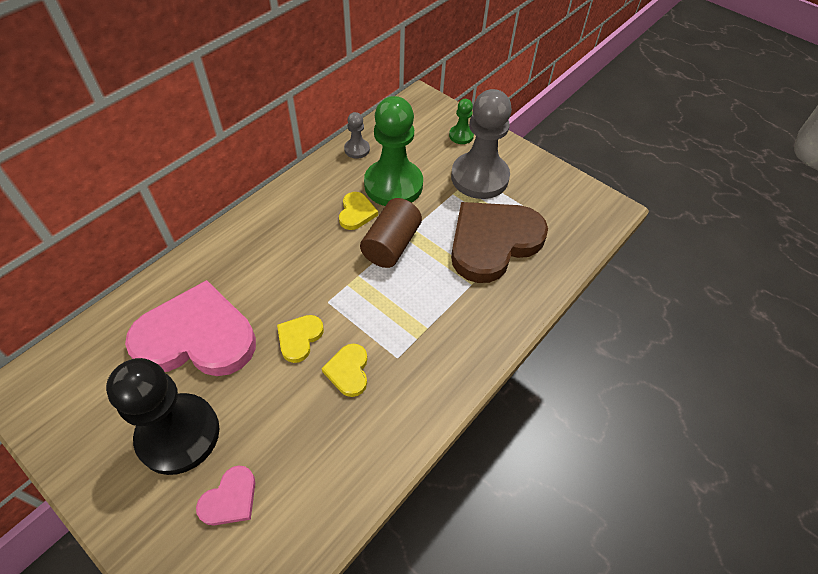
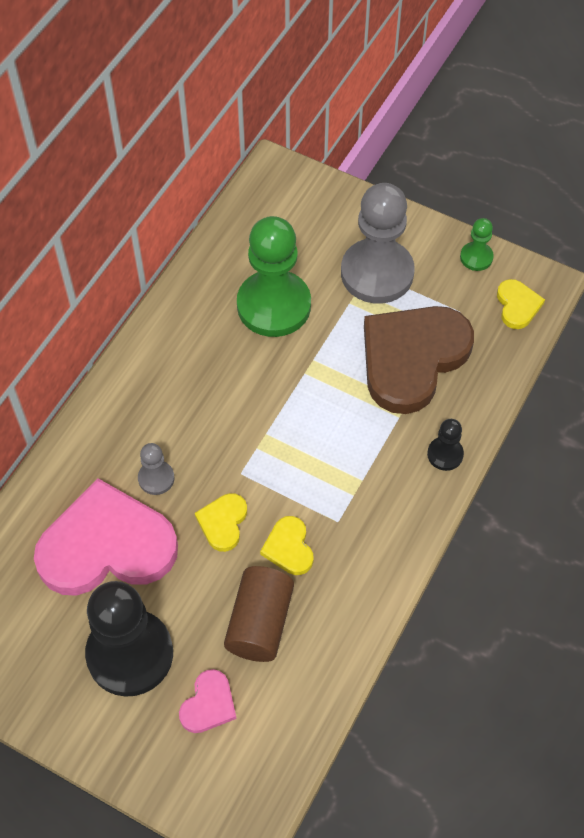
camera: 10 degrees left, 5 degrees up
yellow heart [339,192,378,230] -> yellow heart moved to [497,279,545,329]
grey pawn [344,112,370,159] -> grey pawn moved to [138,443,174,495]
brown cylinder [360,198,422,268] -> brown cylinder moved to [224,566,294,662]
green pawn [449,99,474,144] -> green pawn moved to [460,218,494,271]
none -> black pawn [427,419,464,471]

